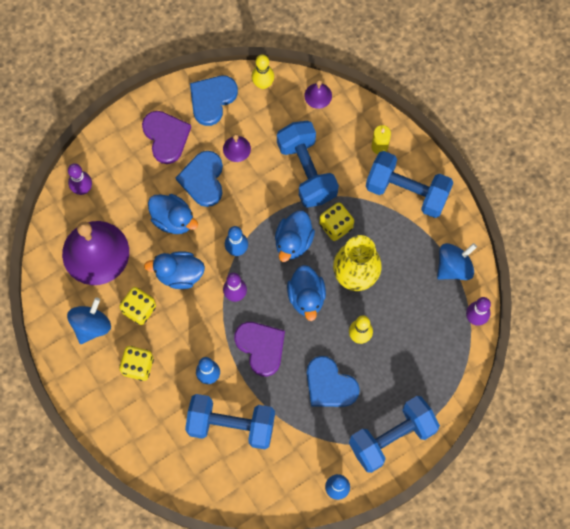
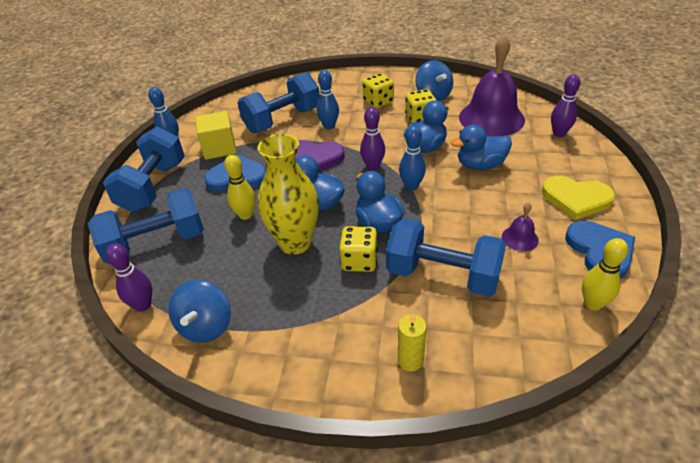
camera: 135 degrees right, 30 degrees down
purple heart [142,111,191,164] -> yellow heart [542,176,615,220]
blue heart [176,151,223,207] -> none
purple bell [305,80,332,109] -> none
blue dumbbell [366,151,453,218] -> blue dumbbell moved to [88,188,204,264]
none -> yellow cube [195,111,237,160]

